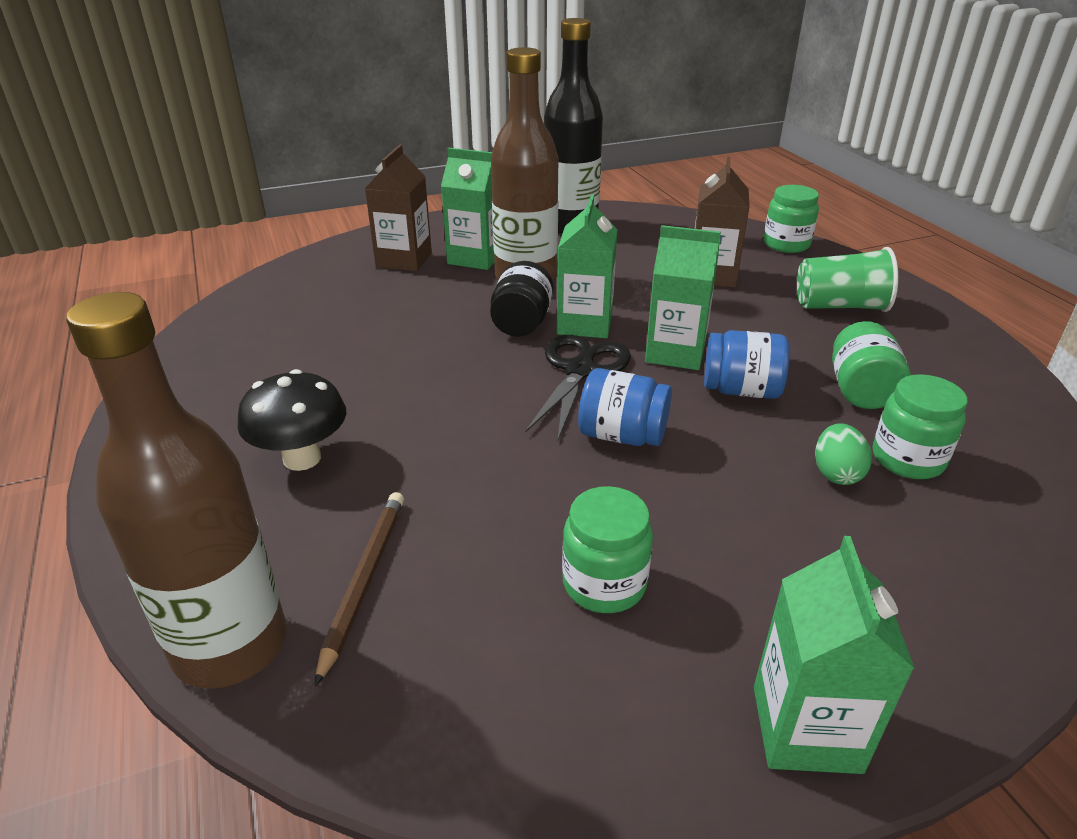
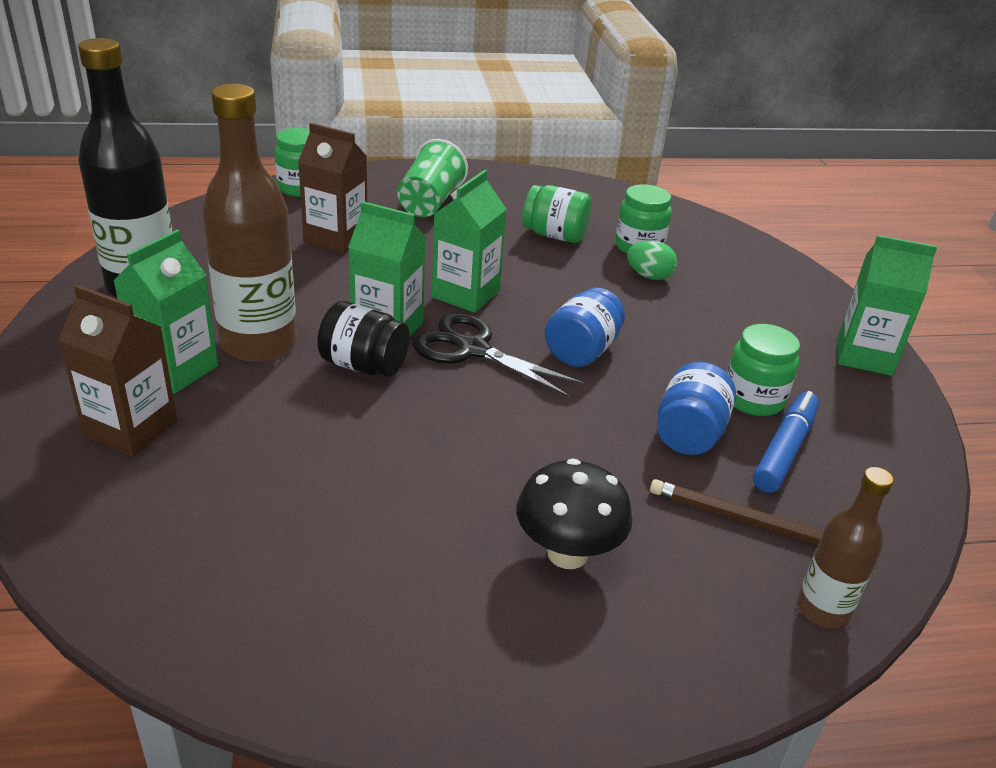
camera: 80 degrees left, 0 degrees up
brown bottle [66,292,287,689] -> brown bottle [797,467,894,628], size x0.54
blue jar [704,330,790,399] -> blue jar moved to [657,362,736,455]
none -> blue marker [753,391,819,493]

